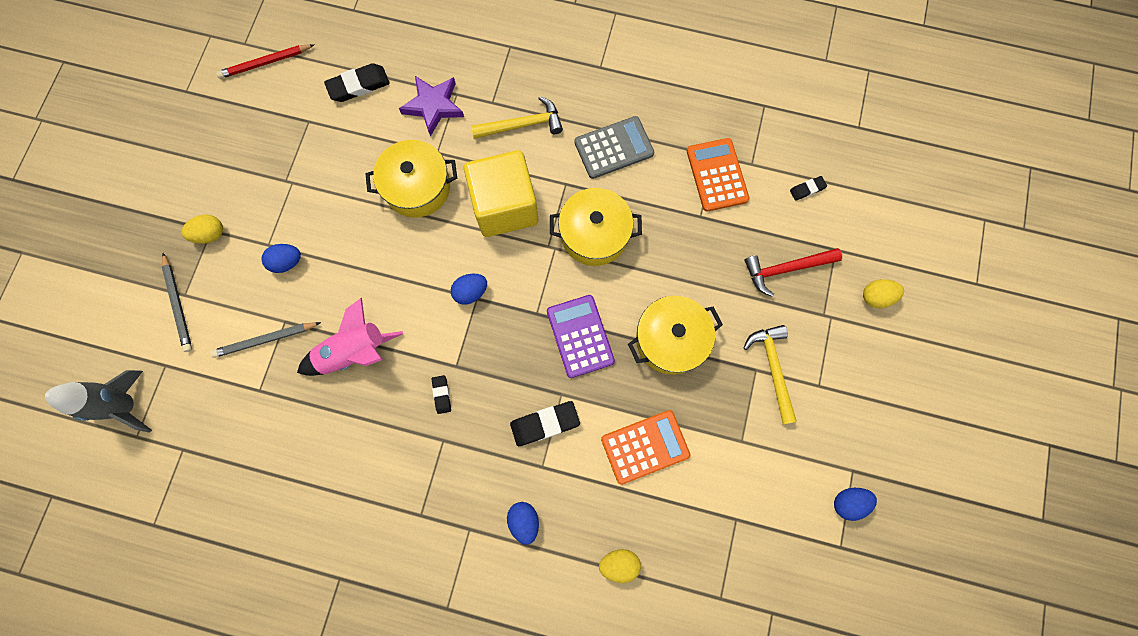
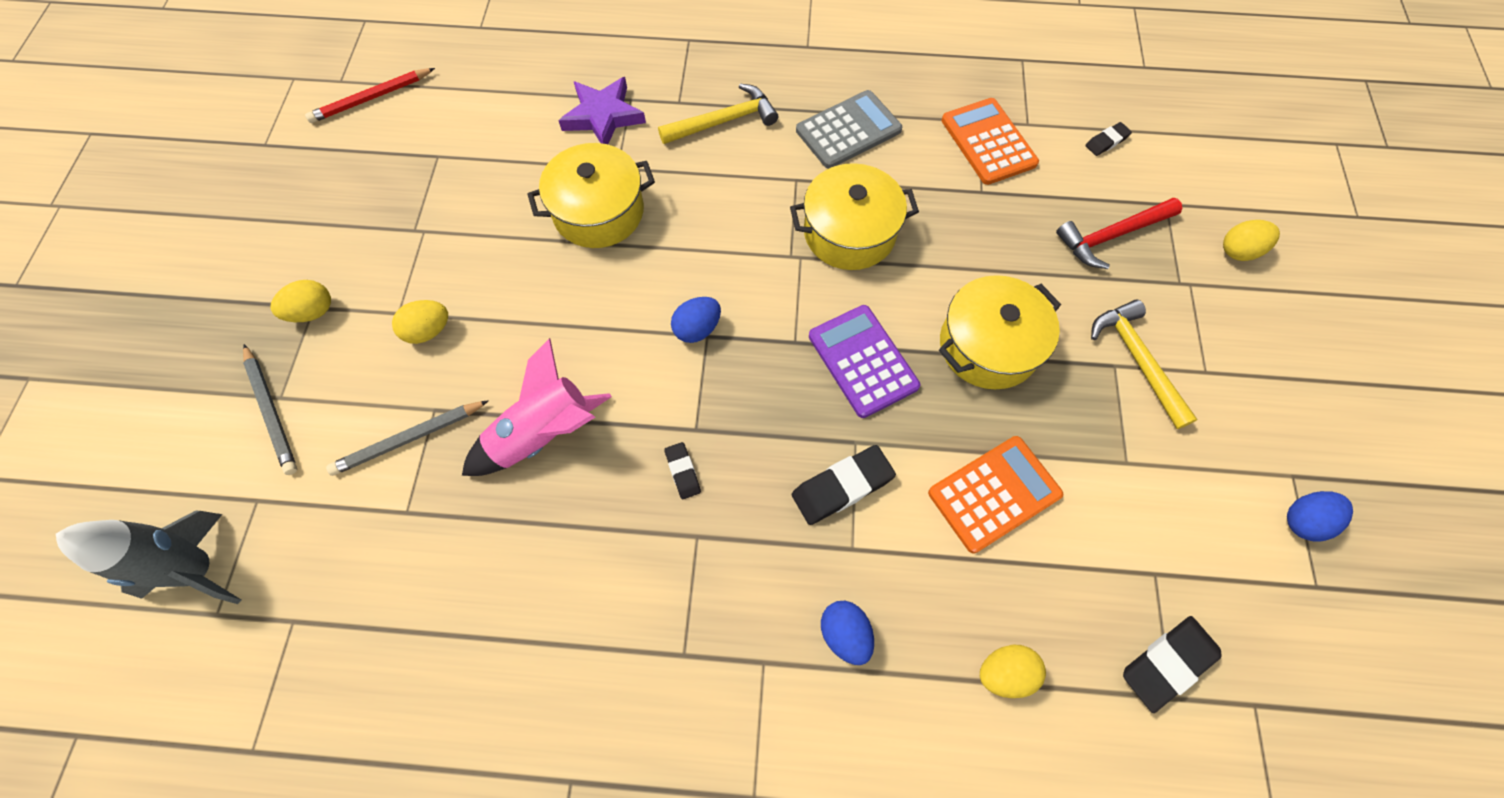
camera: 10 degrees left, 10 degrees down
blue egg [261,244,301,273] -> yellow egg [392,300,448,344]
black eraser [324,63,390,102] -> black eraser moved to [1123,616,1222,713]
yellow cube [464,150,538,237] -> none

